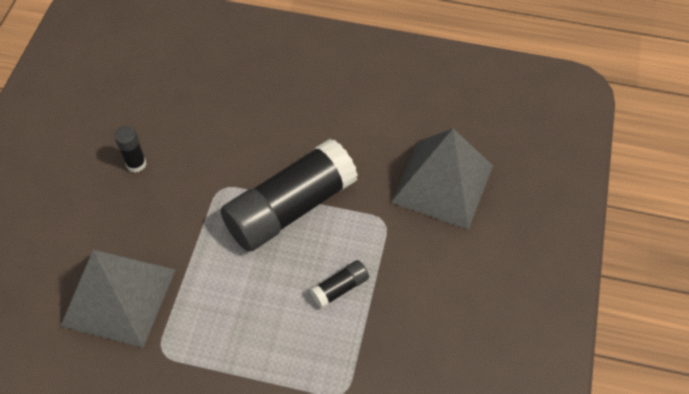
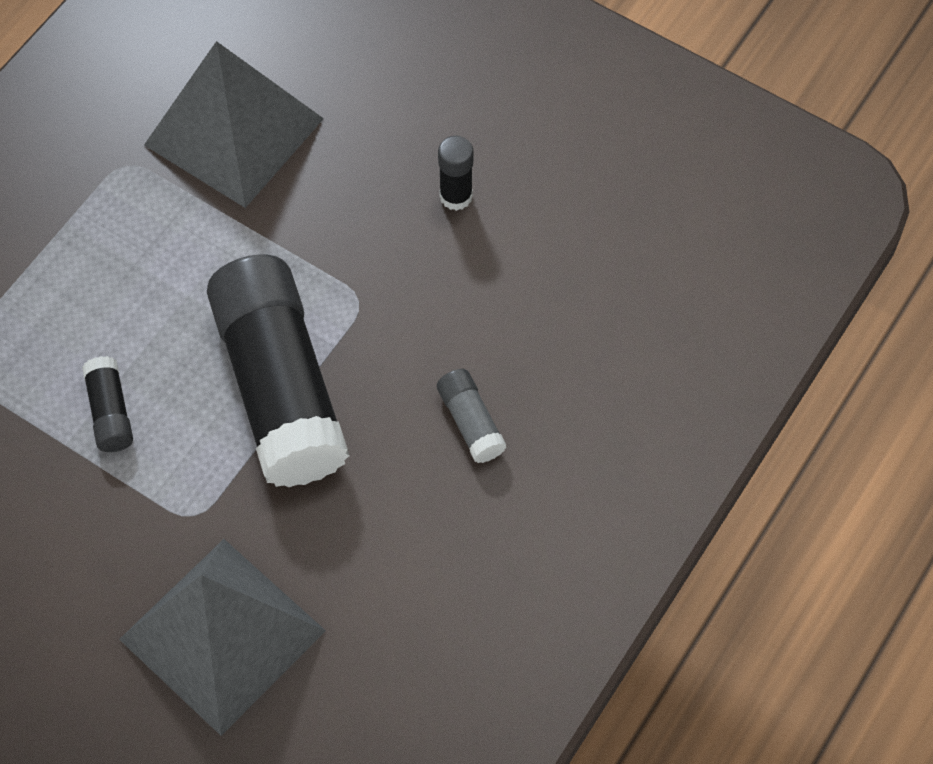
camera: 110 degrees right, 5 degrees up
none -> grey glue stick [437,369,507,463]

